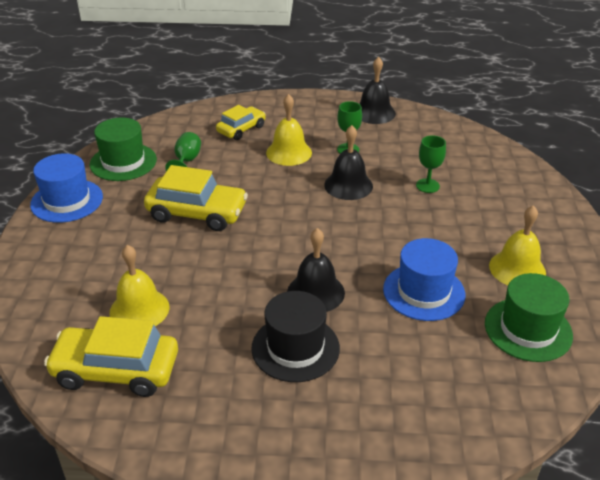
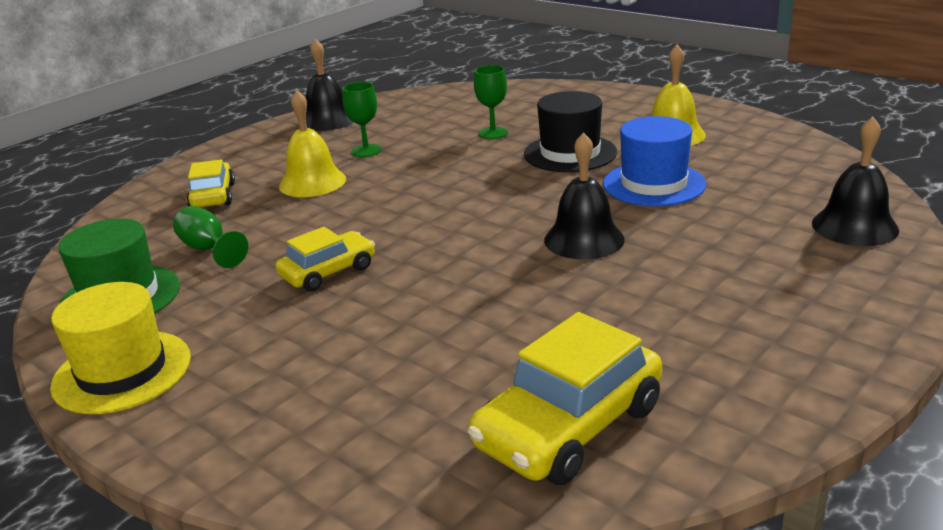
camera: 50 degrees left, 10 degrees down
blue hat [30,153,103,223] -> yellow hat [50,282,191,414]
yellow bell [110,245,169,326] -> none
yellow car [144,165,248,231] -> yellow car [276,227,375,292], size x0.62
black hat [251,291,340,382] -> black hat moved to [524,91,617,172]
black bell [324,125,373,200] -> black bell moved to [812,117,899,246]
green hat [485,273,573,362] -> none

